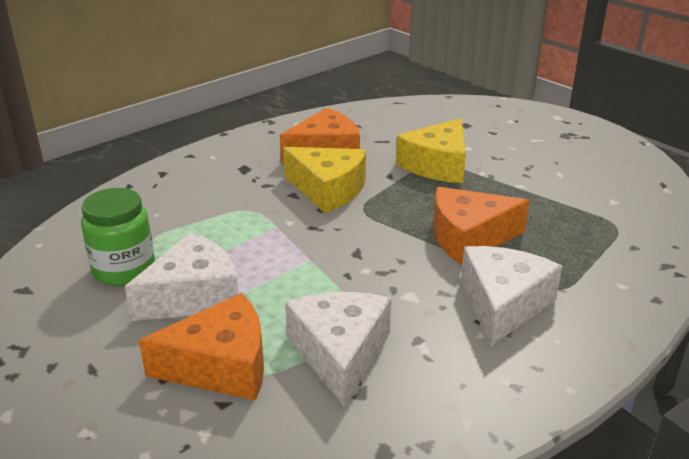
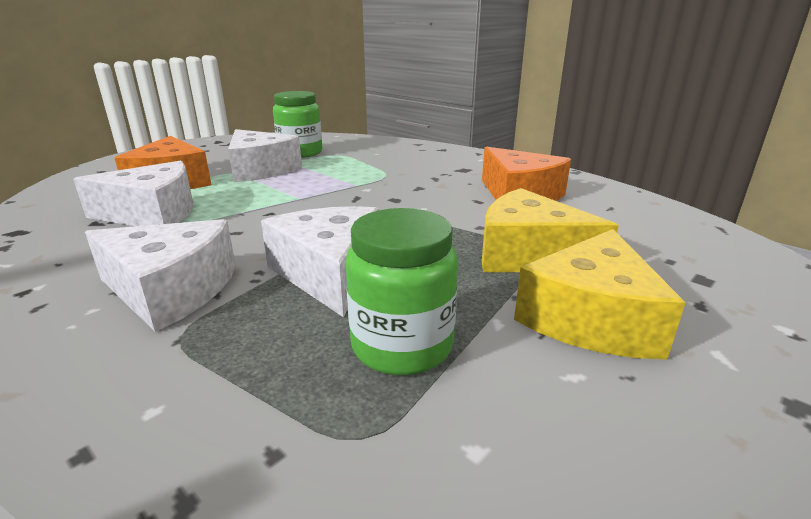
camera: 85 degrees right, 5 degrees down
yellow cheese [283,147,366,213] -> yellow cheese moved to [514,229,685,359]
orange cheese [433,187,529,265] -> white cheese [261,206,378,317]
none -> green jar [345,208,458,375]

